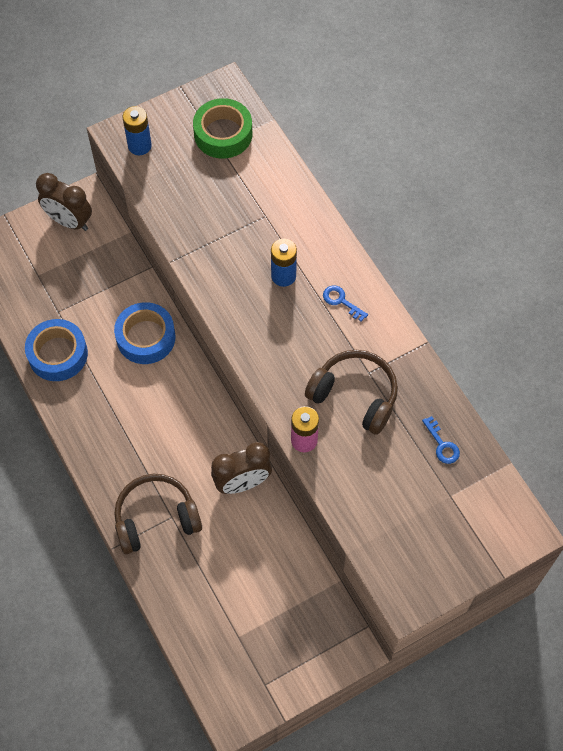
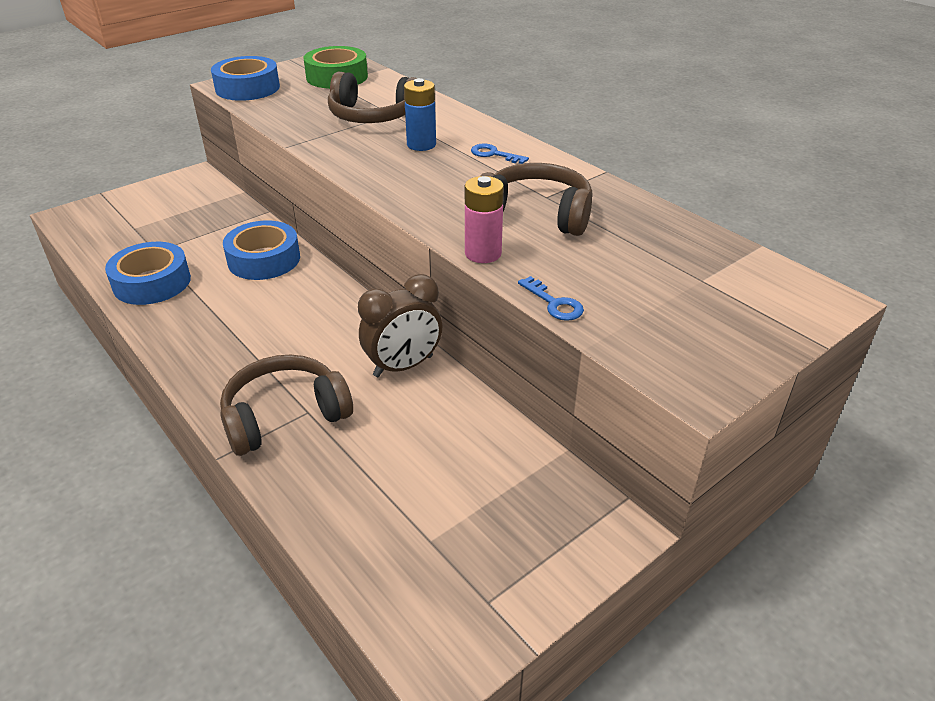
camera: 10 degrees left, 25 degrees down
brown clock [36,173,92,231] -> none
blue battery [122,106,152,155] -> blue tape [211,56,280,101]
blue key [422,416,460,464] -> blue key moved to [518,276,584,321]
none -> brown headphones [328,72,417,123]

